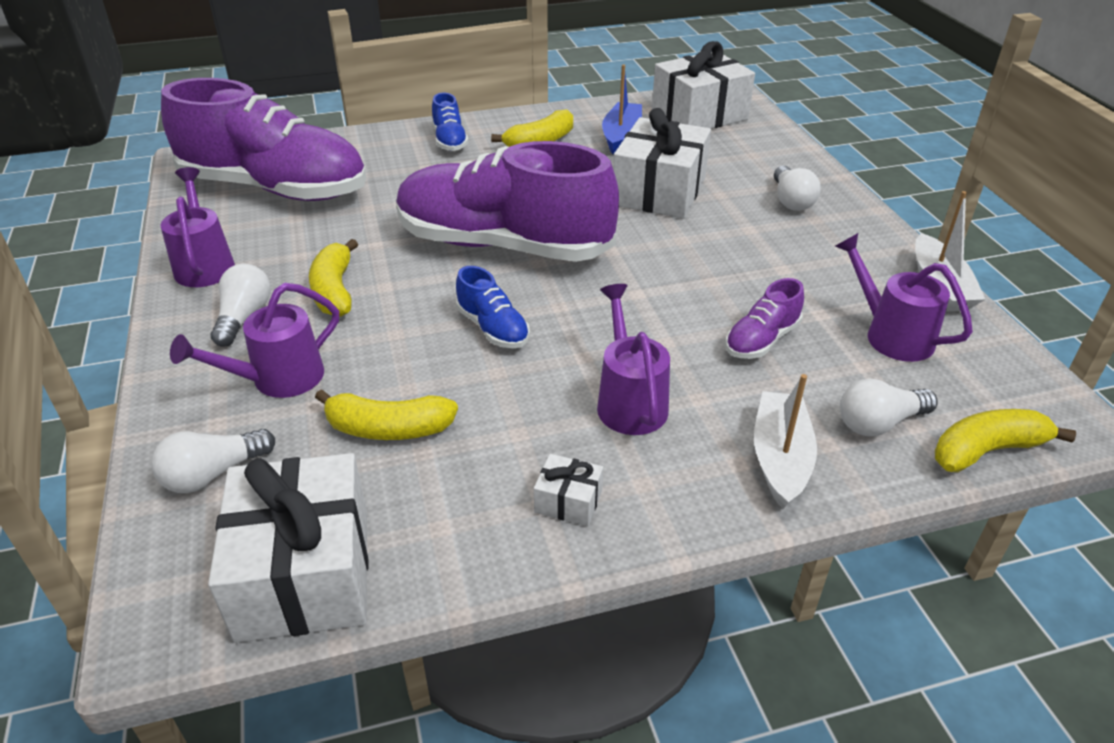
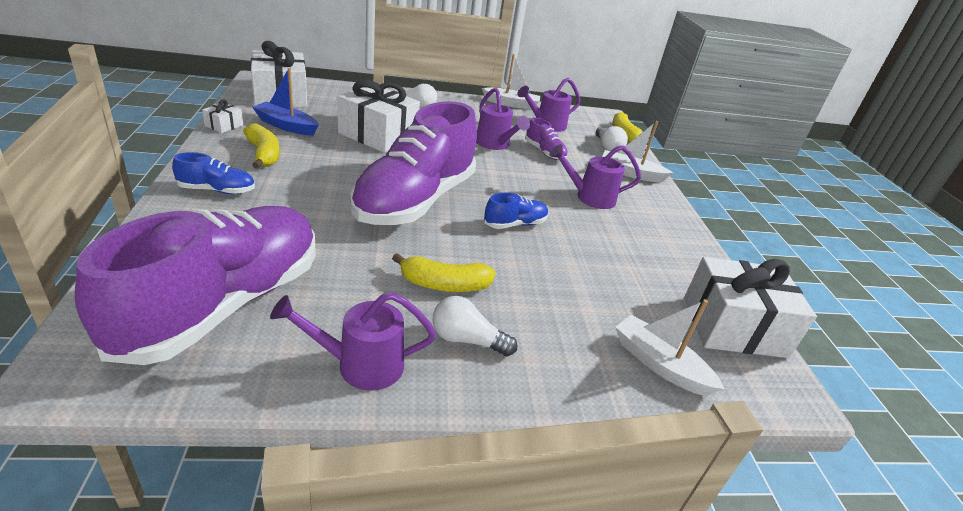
camera: 85 degrees left, 5 degrees down
white light bulb [151,429,275,493] -> white boat [615,299,725,396]
purple watering can [170,283,339,398] -> purple watering can moved to [476,88,530,150]
yellow banana [315,389,458,440] -> none
white gift [534,454,603,526] -> white gift moved to [202,100,243,133]

